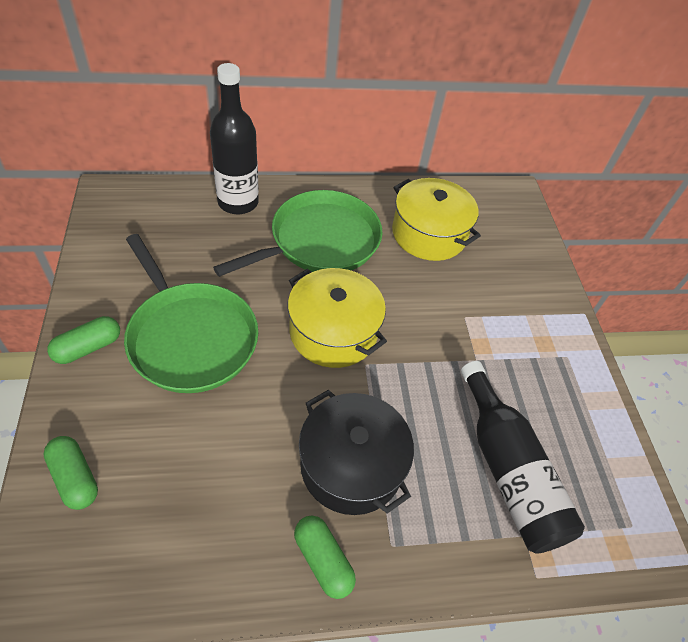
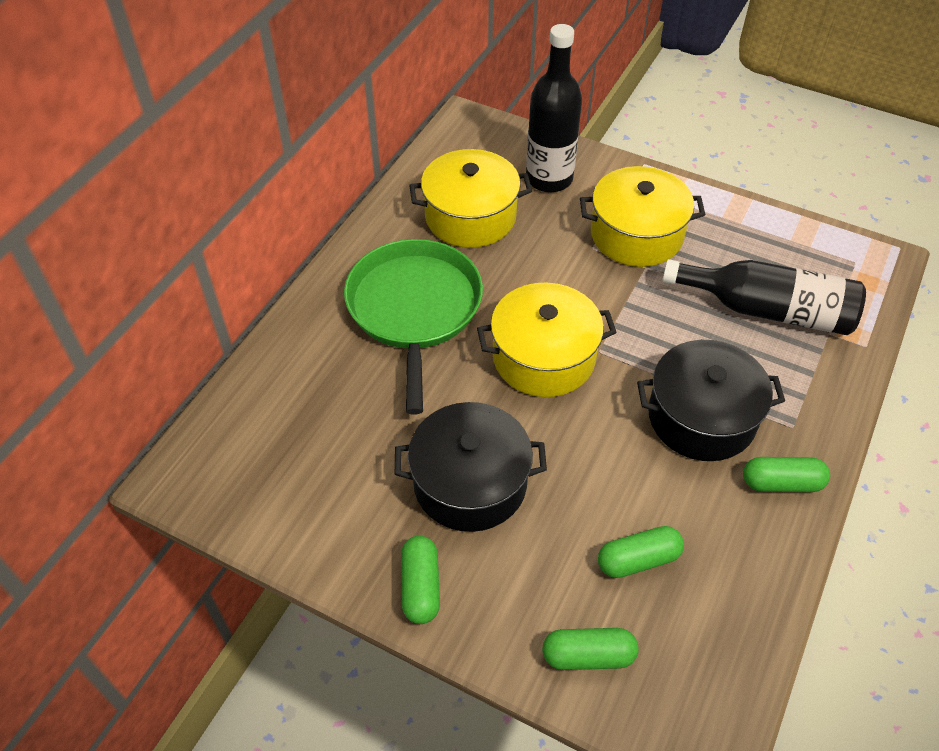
camera: 50 degrees left, 0 degrees up
green pan [124,234,258,393] -> black pot [395,402,547,532]
black bottle [210,63,259,214] -> black bottle moved to [526,24,582,192]
none -> yellow pot [580,166,705,267]
none -> green capsule [598,526,684,578]

